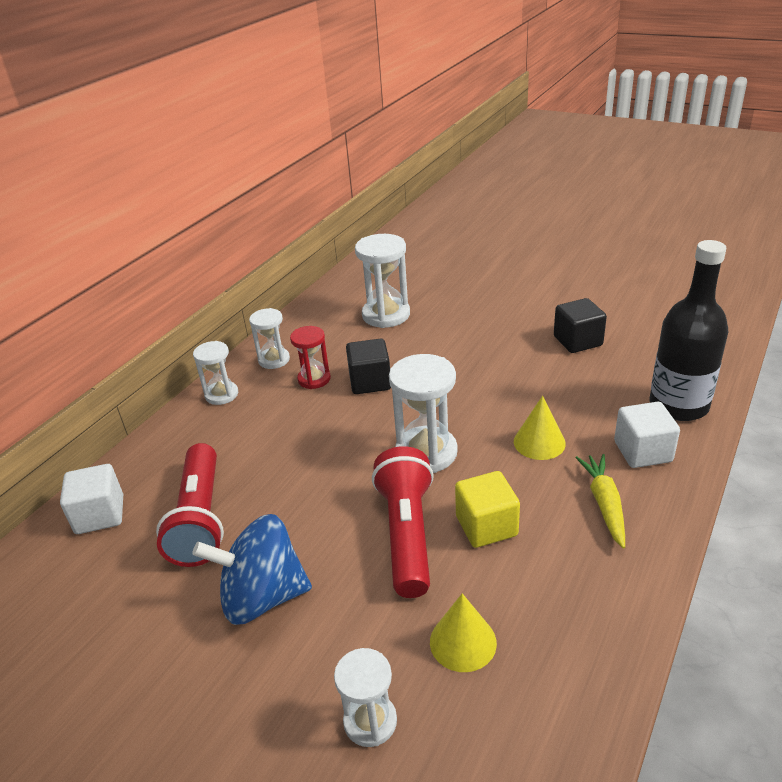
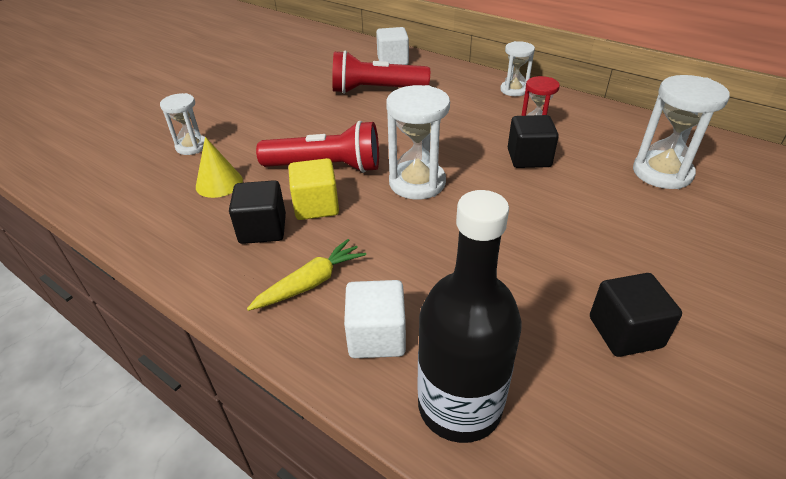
camera: 95 degrees right, 5 degrees up
blue spinning top [192,514,312,625] -> none
white hourglass [249,308,290,369] -> none
yellow cone [514,396,566,460] -> none
yellow carrot [575,454,625,549] -> yellow carrot turned 45 degrees counterclockwise [247,239,366,311]
none -> black cube [229,180,286,244]

